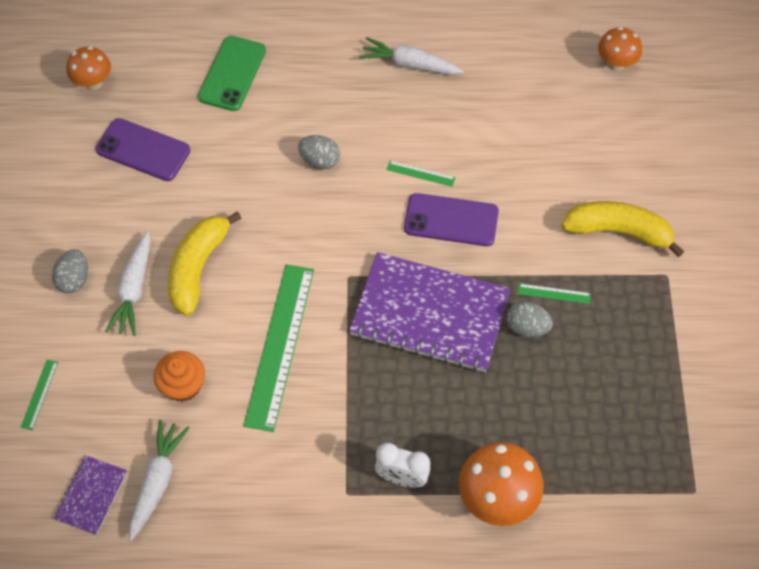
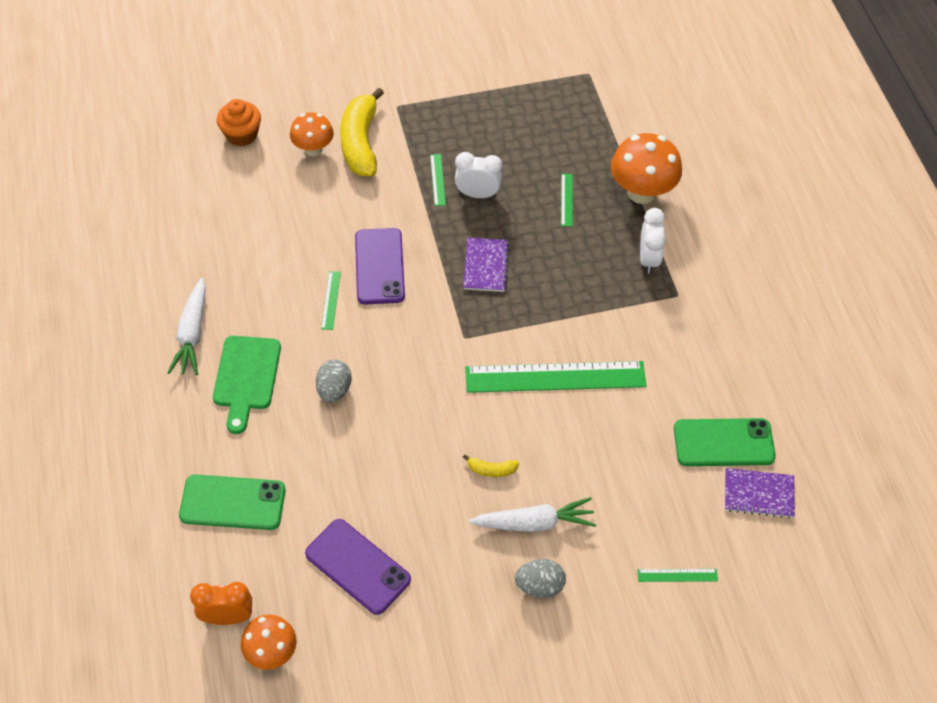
camera: 105 degrees left, 5 degrees down
purple phone [95,118,190,181] -> purple phone turned 60 degrees counterclockwise [305,519,411,615]
white carrot [129,420,189,541] -> green phone [674,418,776,466]
orange cupcake [154,351,205,402] -> orange cupcake moved to [217,99,261,146]
yellow banana [168,211,242,316] -> yellow banana [463,454,519,477], size x0.43
purple notebook [349,252,511,372] -> purple notebook [463,237,509,292], size x0.47
grey egg [506,302,553,337] -> white clock [455,152,502,198]
orange mushroom [598,27,642,71] -> orange mushroom moved to [290,112,334,156]
none -> orange clock [190,582,252,625]
none -> green cutting board [213,336,281,434]
none -> green ruler [561,174,573,227]

